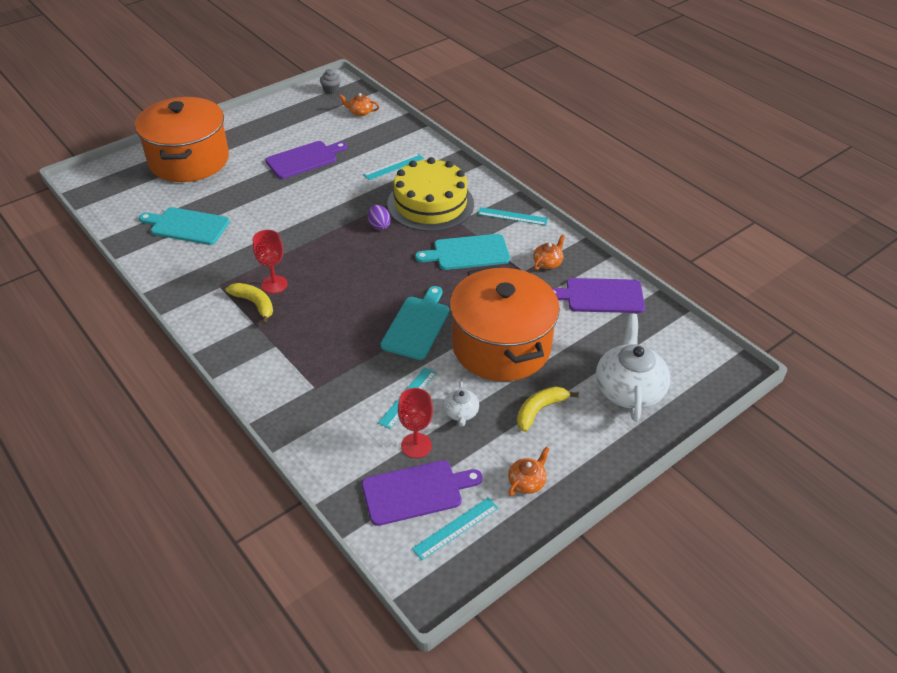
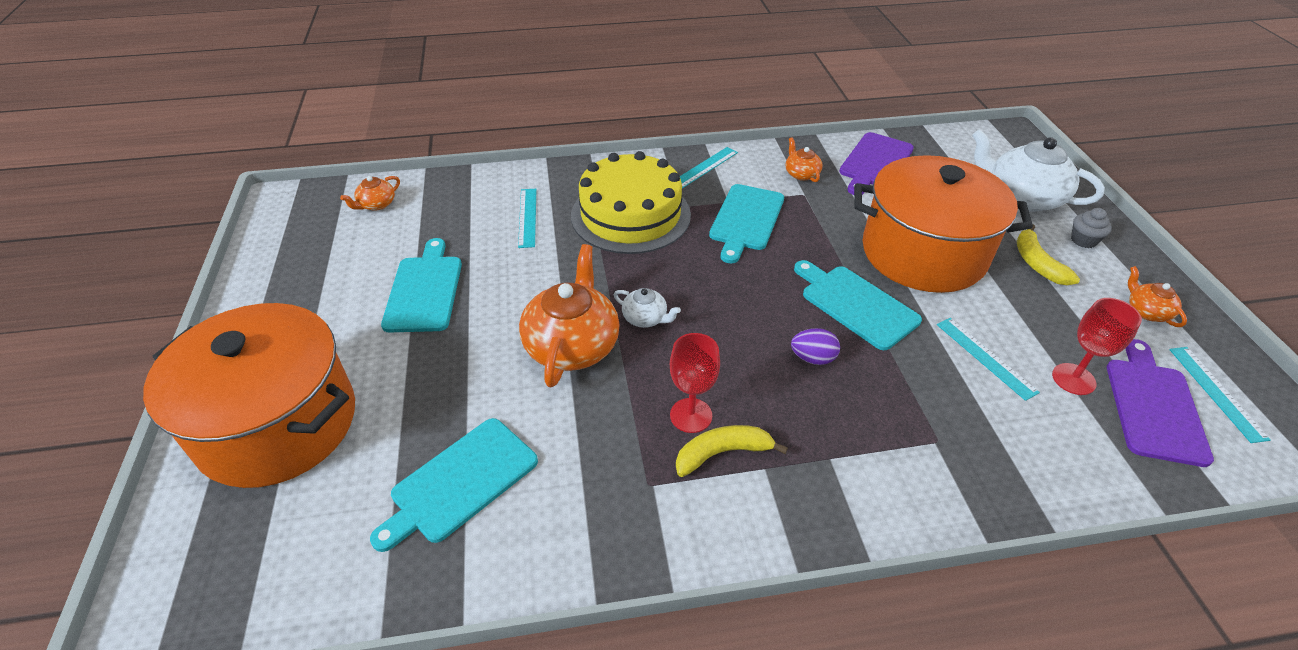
camera: 60 degrees left, 0 degrees up
purple cutting board [265,141,347,179] -> turquoise cutting board [381,238,462,333]
grey cupcake [320,69,341,94] -> grey cupcake moved to [1071,208,1112,248]
purple egg [368,205,391,230] -> purple egg moved to [791,328,840,365]
white teapot [443,381,479,427] -> white teapot moved to [614,288,681,328]
none -> orange teapot [519,244,620,387]

